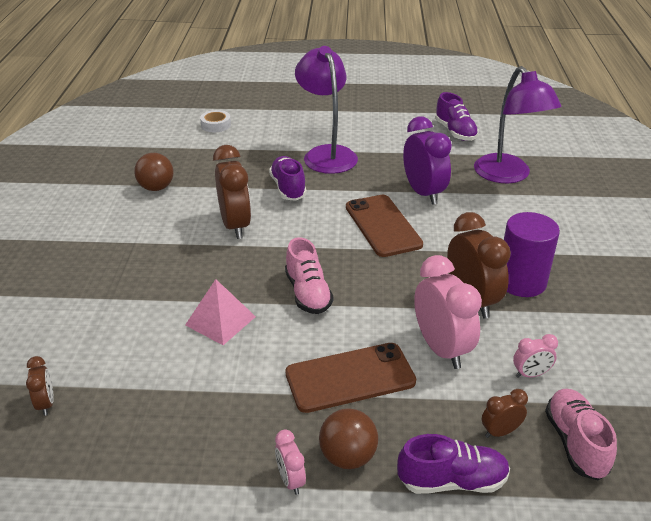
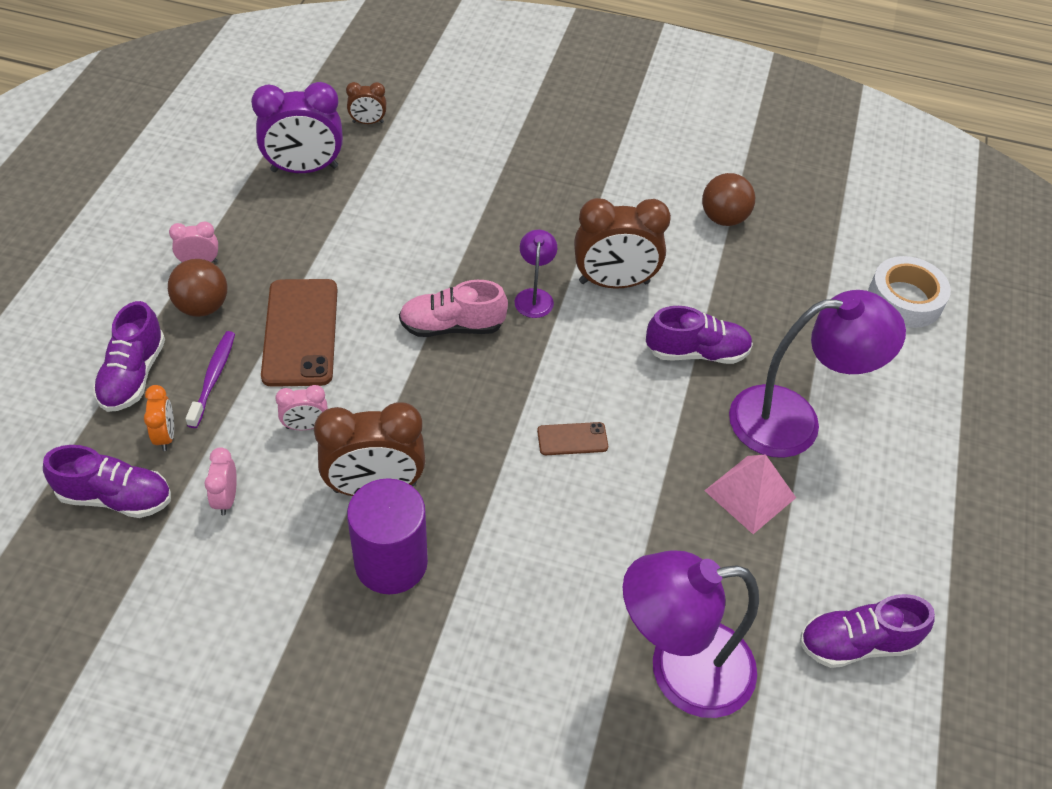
camera: 100 degrees right, 15 degrees up
pink pyramid [185,279,256,345] -> pink pyramid moved to [704,454,796,534]
white tape [200,110,231,132] -> white tape [868,256,951,328], size x1.53
brown phone [346,195,423,257] -> brown phone [537,422,608,455], size x0.48
purple clock [403,116,452,205] -> purple clock moved to [251,82,343,173]
pink clock [414,255,482,369] -> pink clock [276,385,328,430], size x0.49
brown clock [482,389,528,438] -> orange clock [144,385,174,451]
pink shoe [545,389,617,481] -> purple shoe [43,445,171,518]
none -> purple toothbrush [185,331,235,428]
none -> purple lamp [515,230,557,318]

